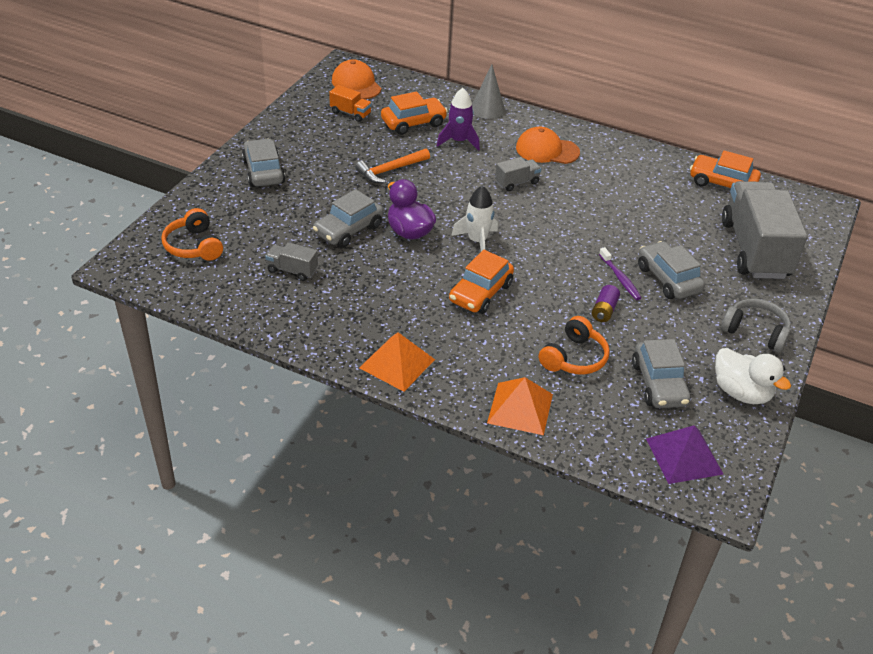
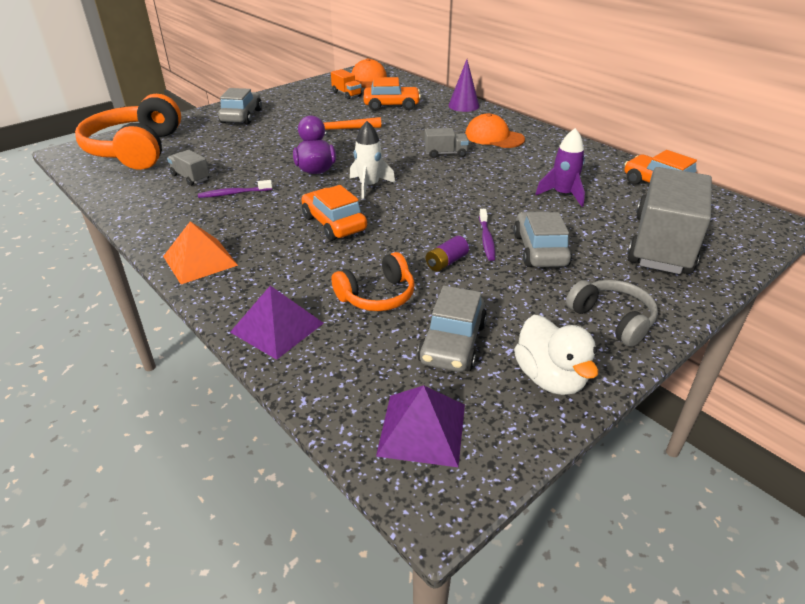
camera: 25 degrees right, 5 degrees down
orange headphones [161,208,223,261] -> orange headphones [75,94,181,170], size x1.89
grey car [313,189,383,248] -> none
purple rocket [437,88,480,151] -> purple rocket moved to [535,128,585,207]
orange car [449,250,514,314] -> orange car turned 90 degrees clockwise [301,185,367,241]
grey cone [472,64,505,119] -> purple cone [448,59,479,112]
orange pyramid [487,377,553,435] -> purple pyramid [230,286,324,360]
none -> purple toothbrush [198,180,272,198]

